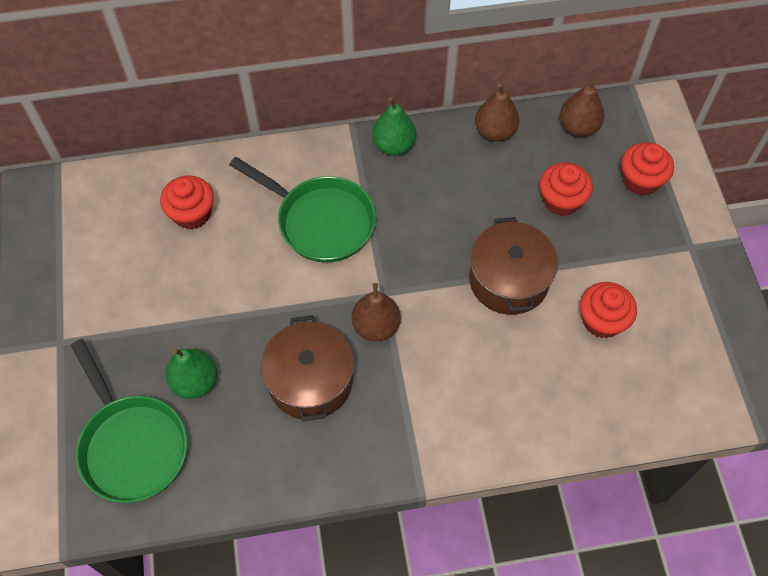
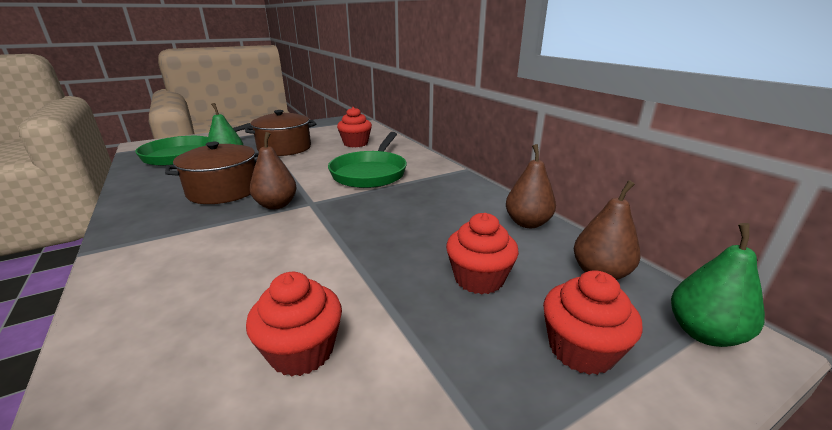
camera: 70 degrees right, 35 degrees down
green pear [372,97,416,156] -> green pear moved to [671,223,765,347]
brown pot [469,217,558,315] -> brown pot moved to [244,110,316,156]

